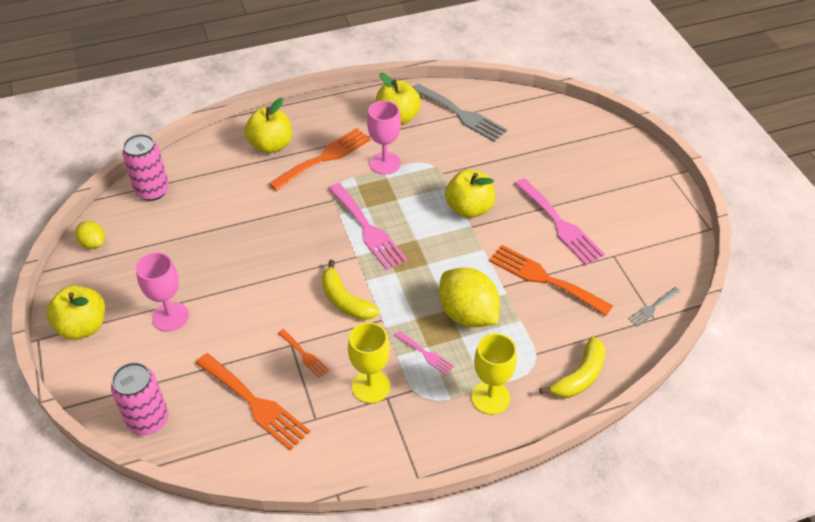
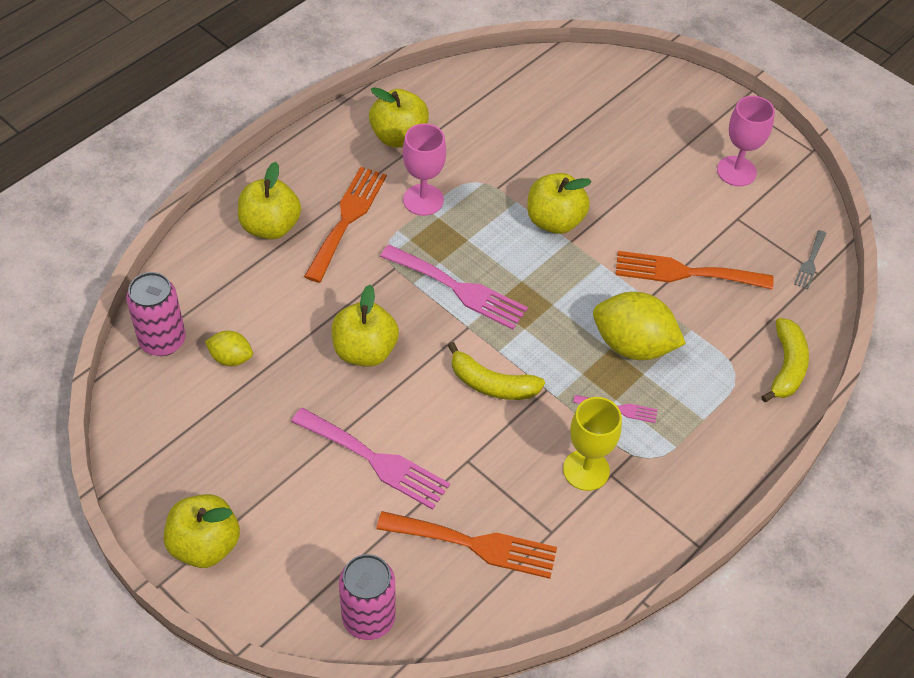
camera: 30 degrees left, 5 degrees up
yellow lemon [75,221,105,249] -> yellow lemon moved to [205,331,253,366]
pink goblet [136,252,189,332] -> pink goblet moved to [717,96,775,186]
orange fork [278,329,329,378] -> none
grey fork [413,84,507,142] -> none
yellow goblet [471,333,517,415] -> none
pink fork [515,178,605,265] -> pink fork moved to [291,408,450,510]
none -> yellow apple [331,285,399,367]

